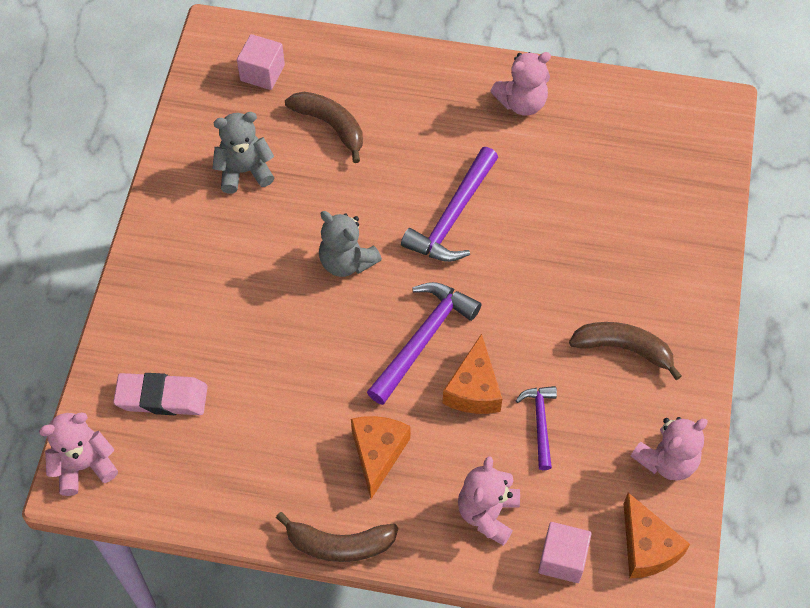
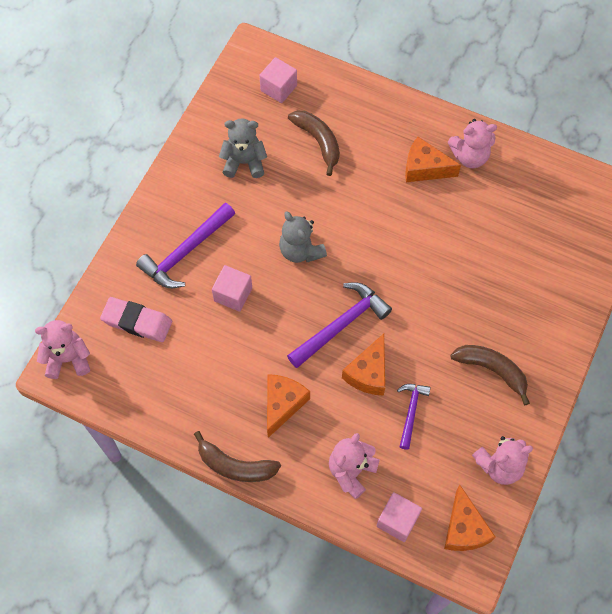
camera: 15 degrees right, 5 degrees up
purple hammer [401,147,498,262] -> purple hammer moved to [136,203,235,288]
none -> pink cube [212,265,252,312]
none -> orange cheese [405,137,461,182]

